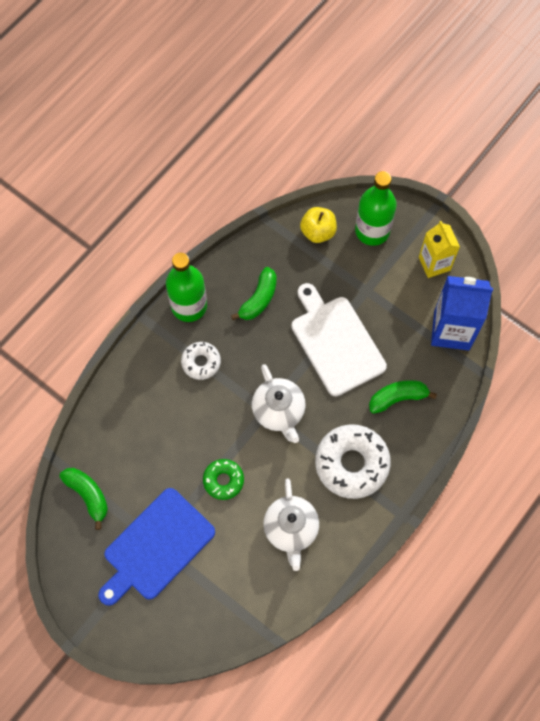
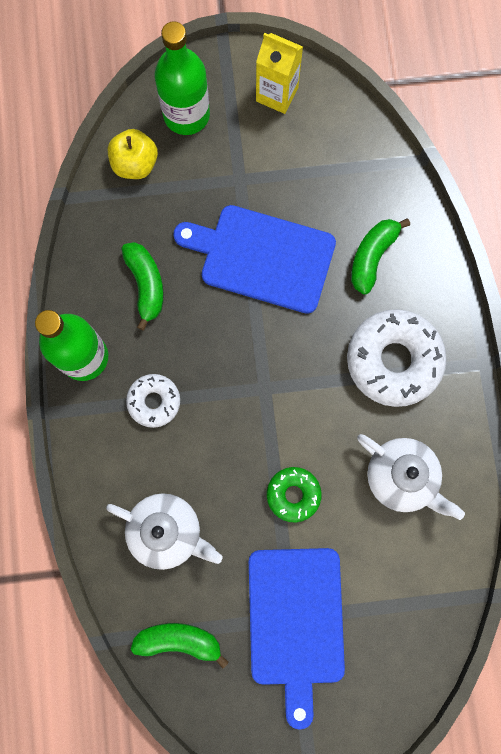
camera: 45 degrees left, 10 degrees up
white teapot [252,364,306,443] -> white teapot moved to [106,493,222,570]
white cutting board [291,283,387,396] -> blue cutting board [173,205,336,314]
blue carton [431,276,493,351] -> none

